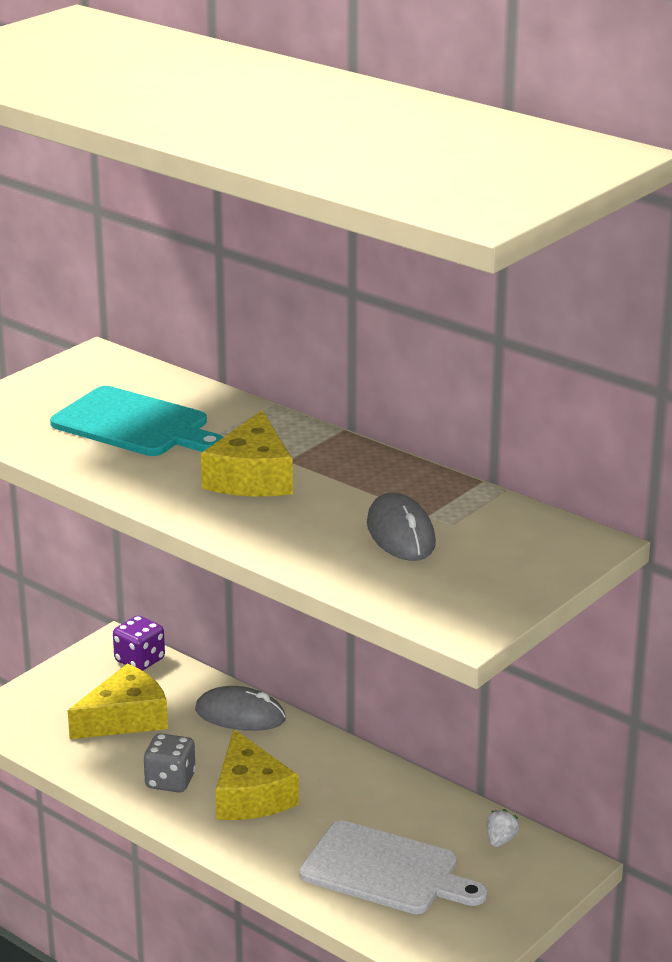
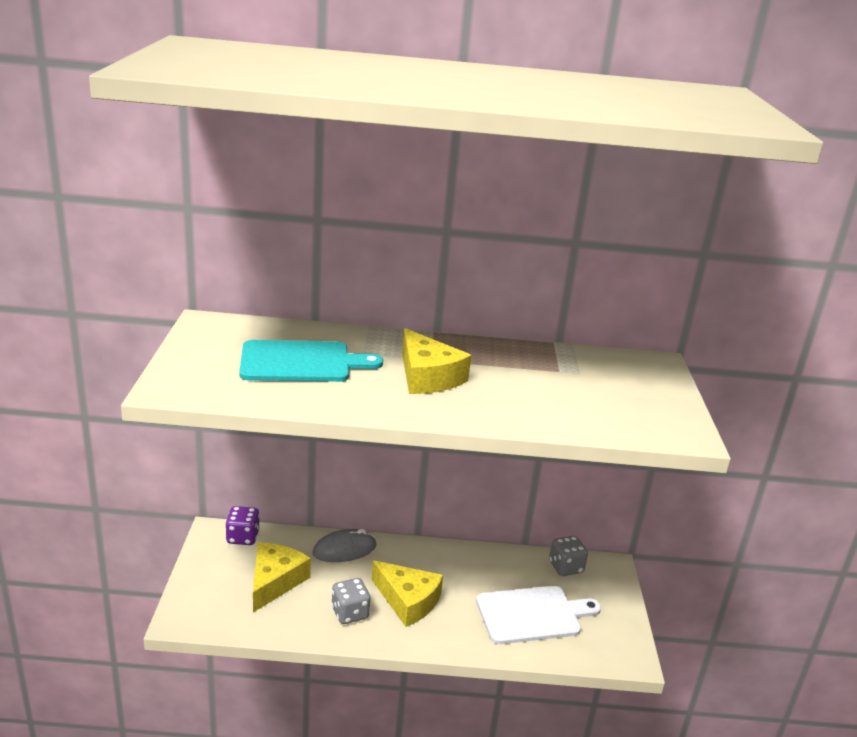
camera: 40 degrees left, 0 degrees up
grey mouse [367,492,436,561] -> none
white strawberry [486,809,519,847] -> grey dice [549,536,588,576]

